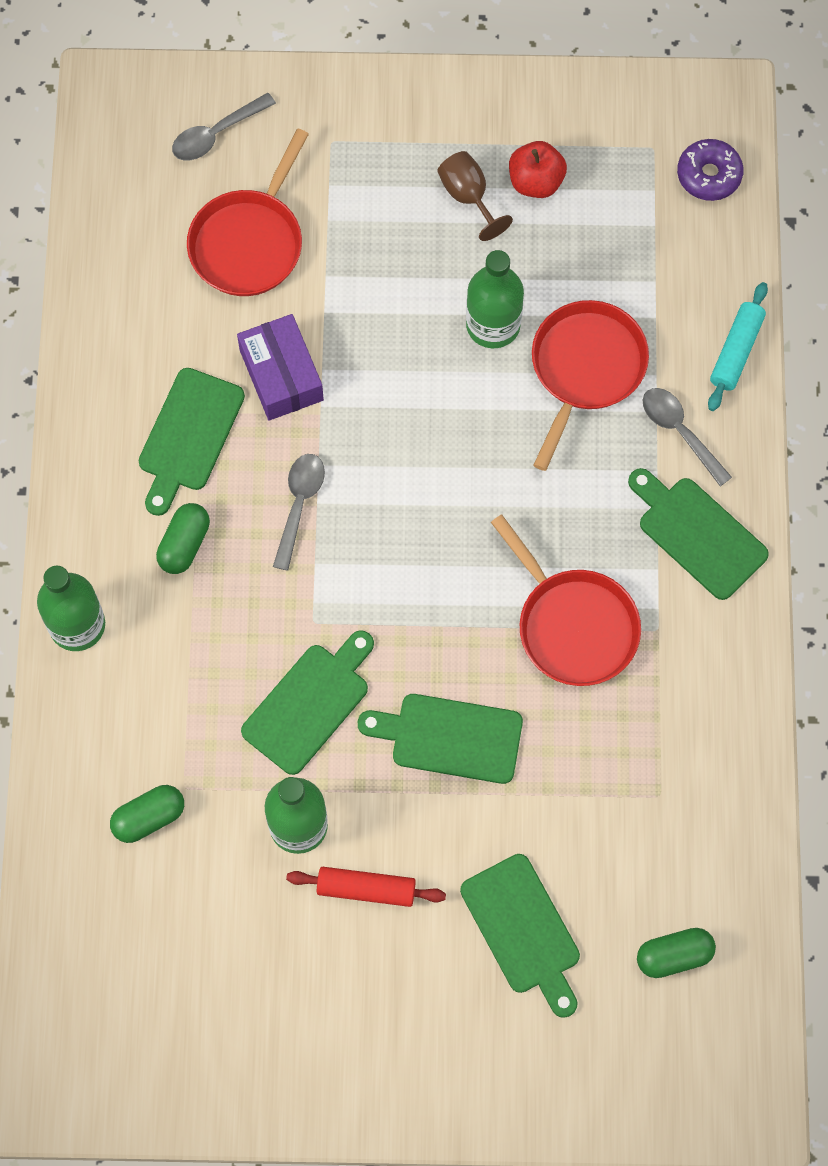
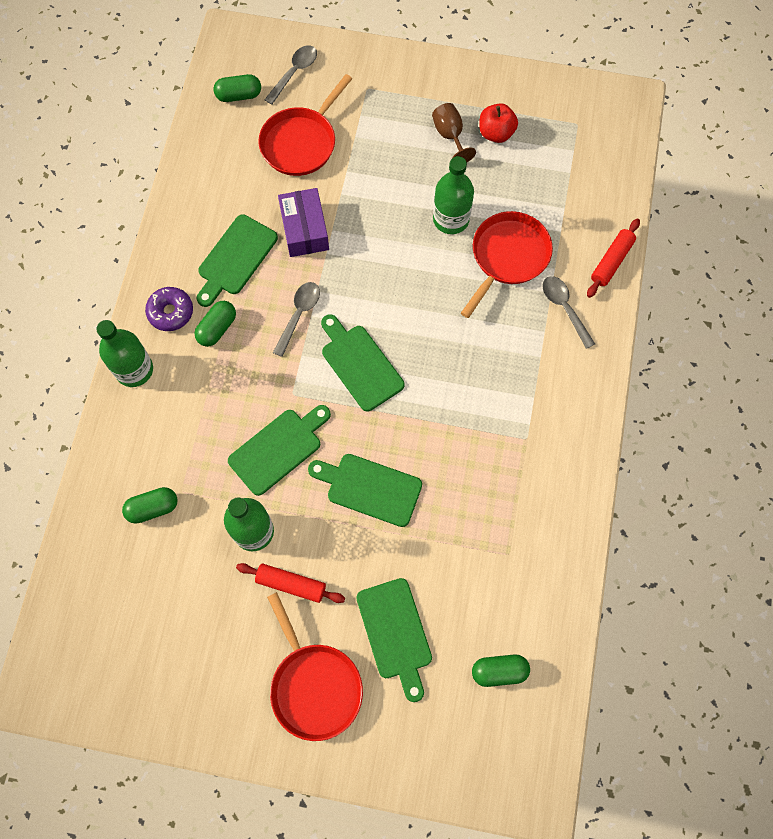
camera: 10 degrees right, 0 degrees up
grey spoon [172,93,276,161] -> grey spoon turned 150 degrees clockwise [264,45,317,105]
red pan [491,515,641,686] -> red pan moved to [267,592,363,741]
green cutting board [628,468,769,600] -> green cutting board moved to [321,314,404,412]
purple donut [677,139,744,201] -> purple donut moved to [145,287,193,331]
turquoise rolling pin [708,282,768,411] -> red rolling pin [587,219,640,298]
none -> green capsule [214,74,261,102]

